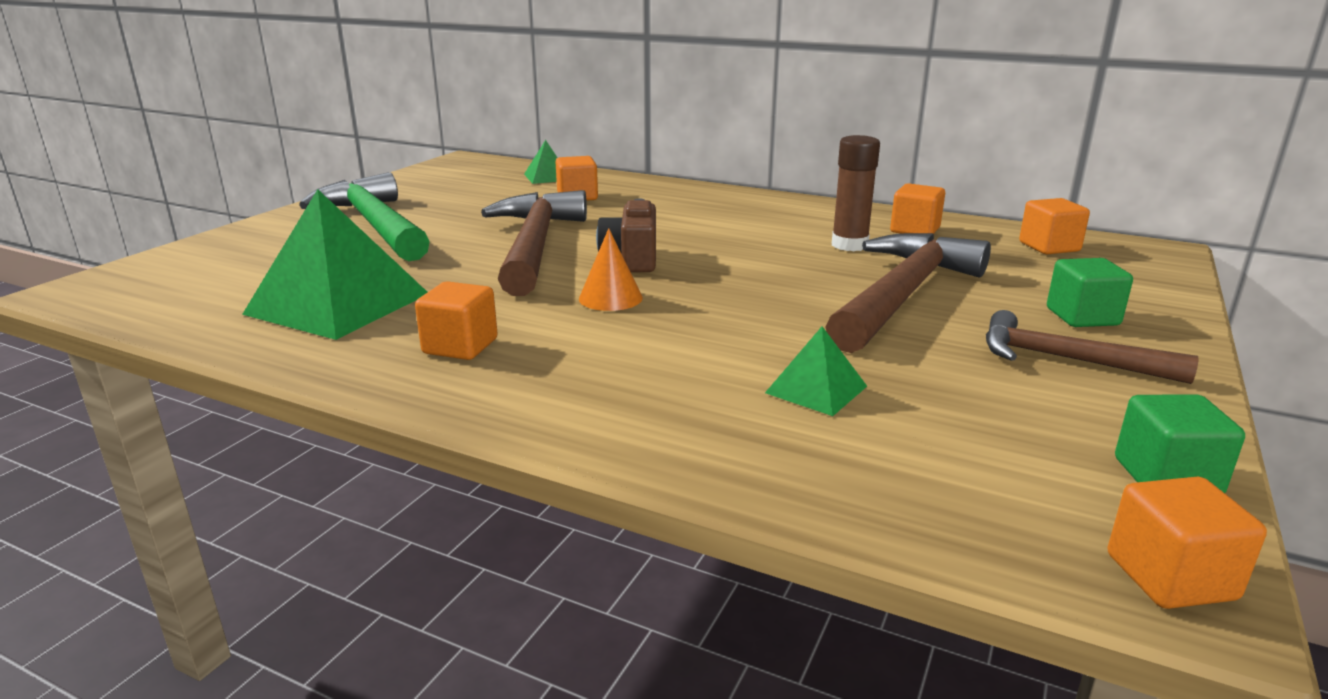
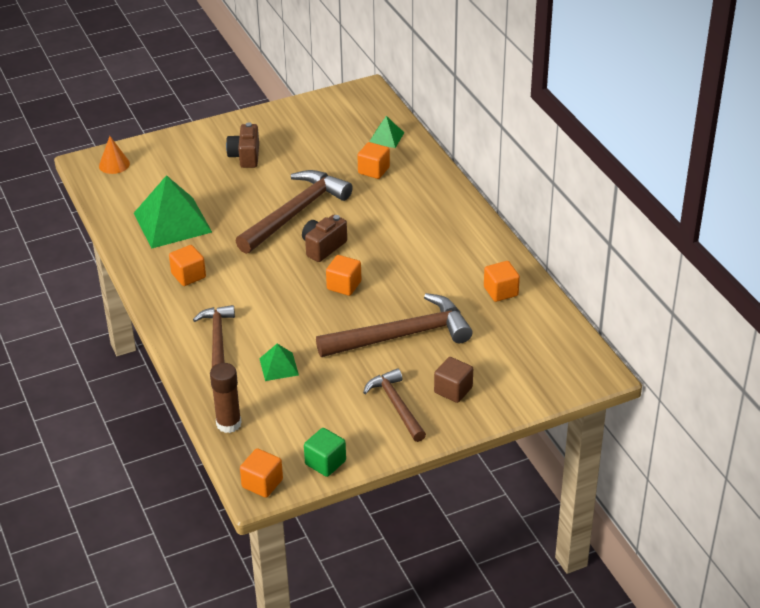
camera: 40 degrees right, 15 degrees up
green hammer [299,172,430,261] -> brown camera [226,122,259,168]
orange cone [579,228,643,311] -> orange cone moved to [99,136,130,174]
brown glue stick [832,135,880,251] -> brown glue stick moved to [210,363,242,433]
orange cube [1019,198,1090,254] -> orange cube moved to [326,255,361,296]
green cube [1047,258,1133,327] -> brown cube [434,357,473,403]
none -> brown hammer [193,305,235,367]

